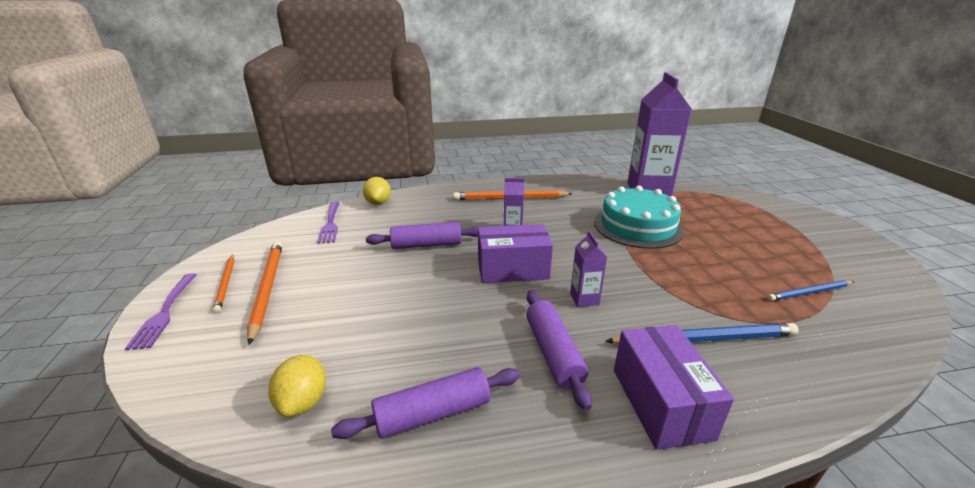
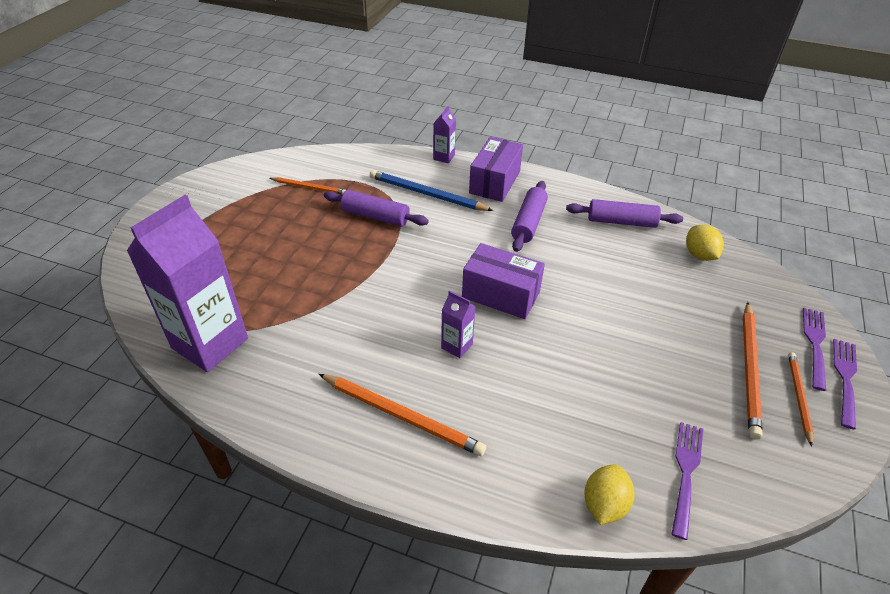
camera: 150 degrees left, 15 degrees up
yellow lemon [268,355,326,417] -> yellow lemon turned 45 degrees counterclockwise [686,225,724,261]
purple rolling pin [366,222,478,249] -> purple rolling pin moved to [324,190,429,227]
purple carton [570,231,607,307] -> purple carton moved to [433,106,456,163]
turquoise cake [594,186,684,249] -> none
blue pencil [767,280,854,301] -> orange pencil [270,177,346,195]
none -> purple fork [803,308,826,391]

